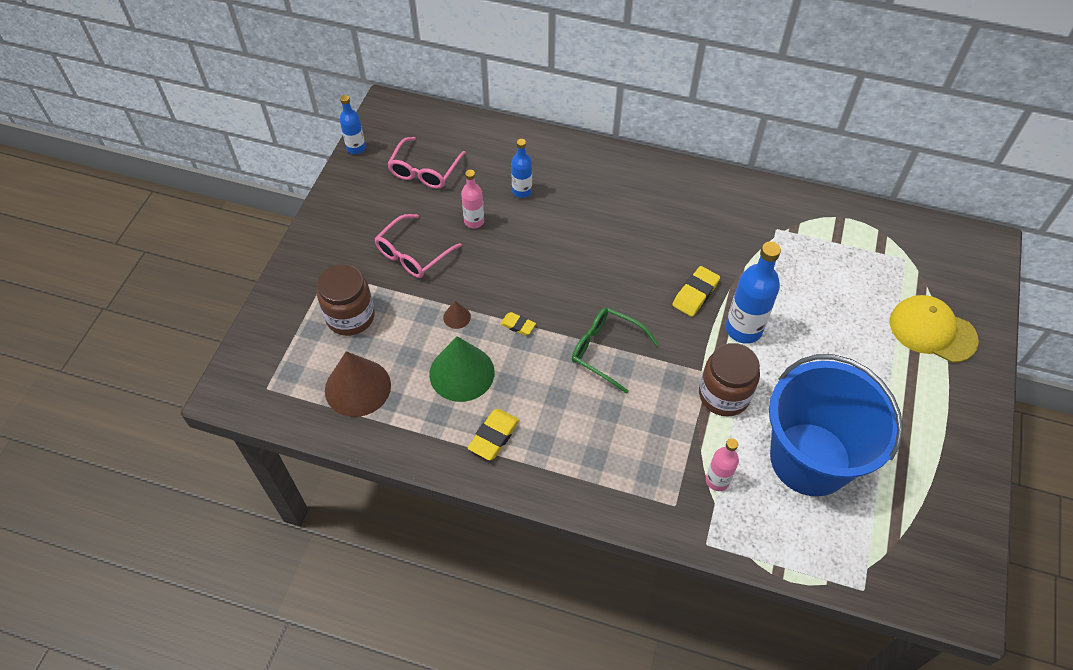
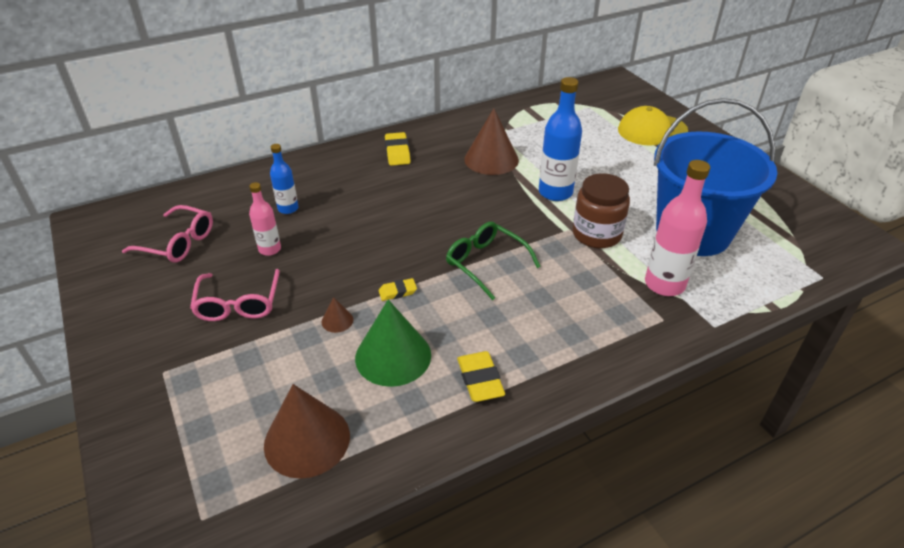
camera: 45 degrees left, 15 degrees down
brown jar [317,264,375,336] -> none
blue bottle [340,95,366,154] -> none
pink glasses [388,137,466,189] -> pink glasses turned 45 degrees counterclockwise [122,205,213,263]
green glasses [572,308,658,394] -> green glasses turned 60 degrees clockwise [446,222,541,300]
yellow eraser [672,266,720,317] -> yellow eraser moved to [385,132,411,166]
pink bottle [706,438,739,491] -> pink bottle [645,160,710,296], size x1.71
none -> brown cone [464,108,519,175]

